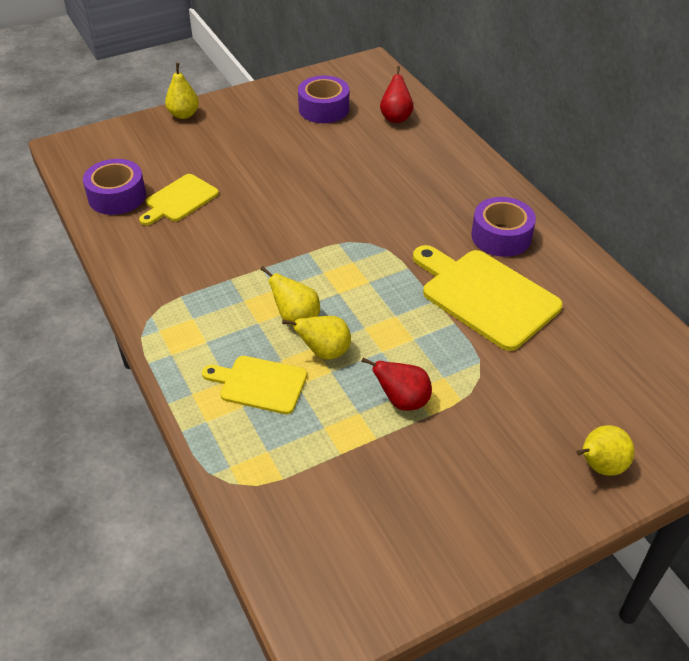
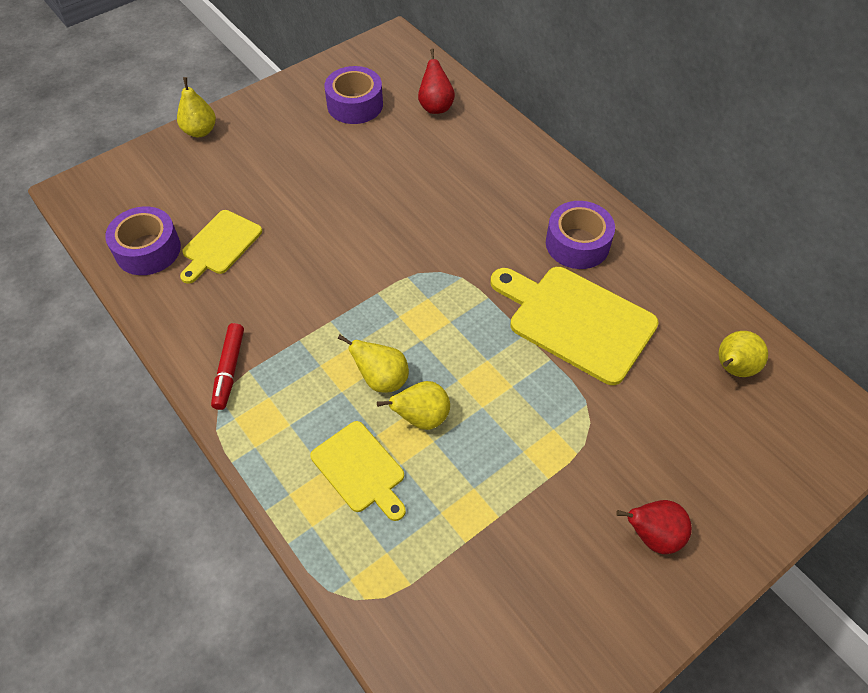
camera: 10 degrees left, 10 degrees up
yellow cutting board [202,356,307,414] -> yellow cutting board turned 135 degrees counterclockwise [311,421,406,521]
red pear [361,358,432,411] -> red pear moved to [616,500,692,554]
yellow pear [576,425,635,476] -> yellow pear moved to [718,331,768,377]
none -> red marker [211,323,244,410]

